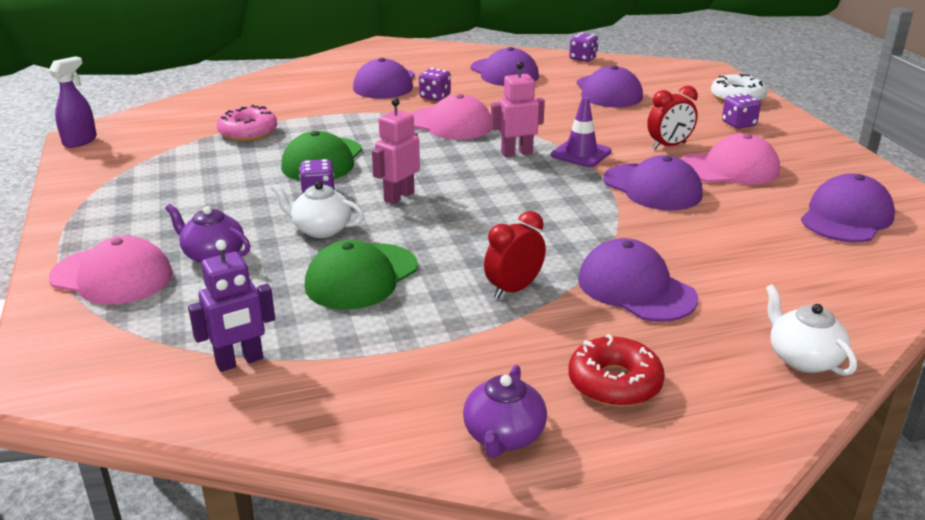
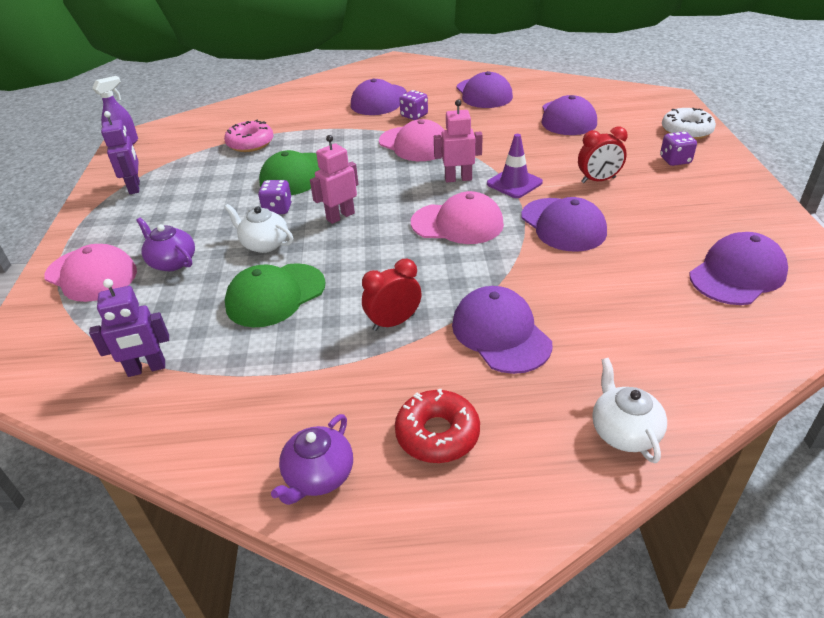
camera: 15 degrees right, 10 degrees up
purple dice [569,32,598,62] -> none
pink cap [681,133,780,185] -> pink cap moved to [411,191,504,244]
none -> purple robot [101,111,140,194]

